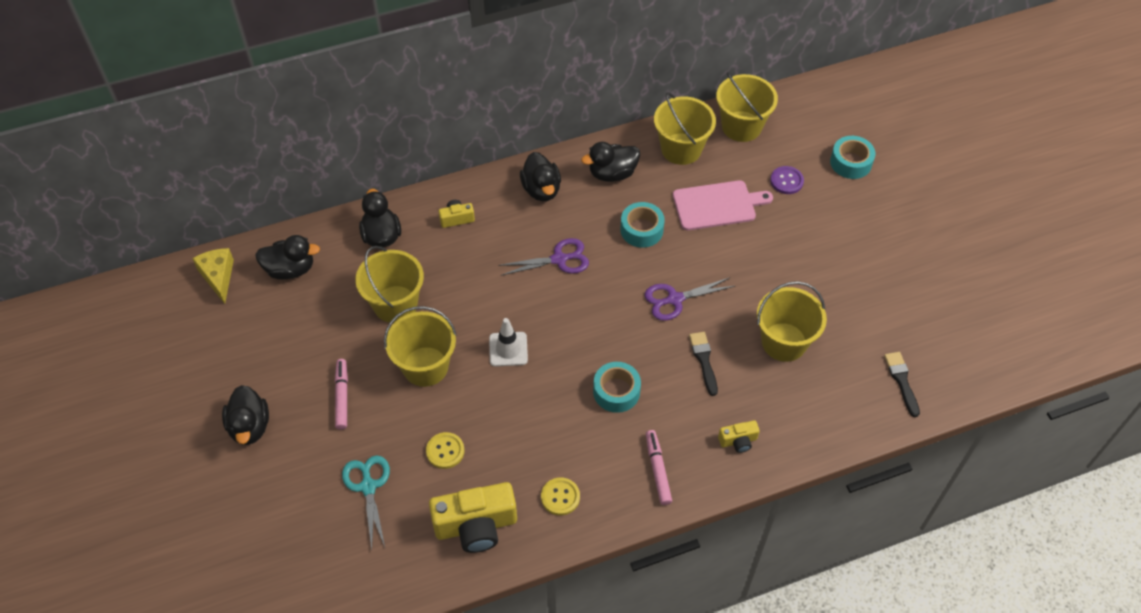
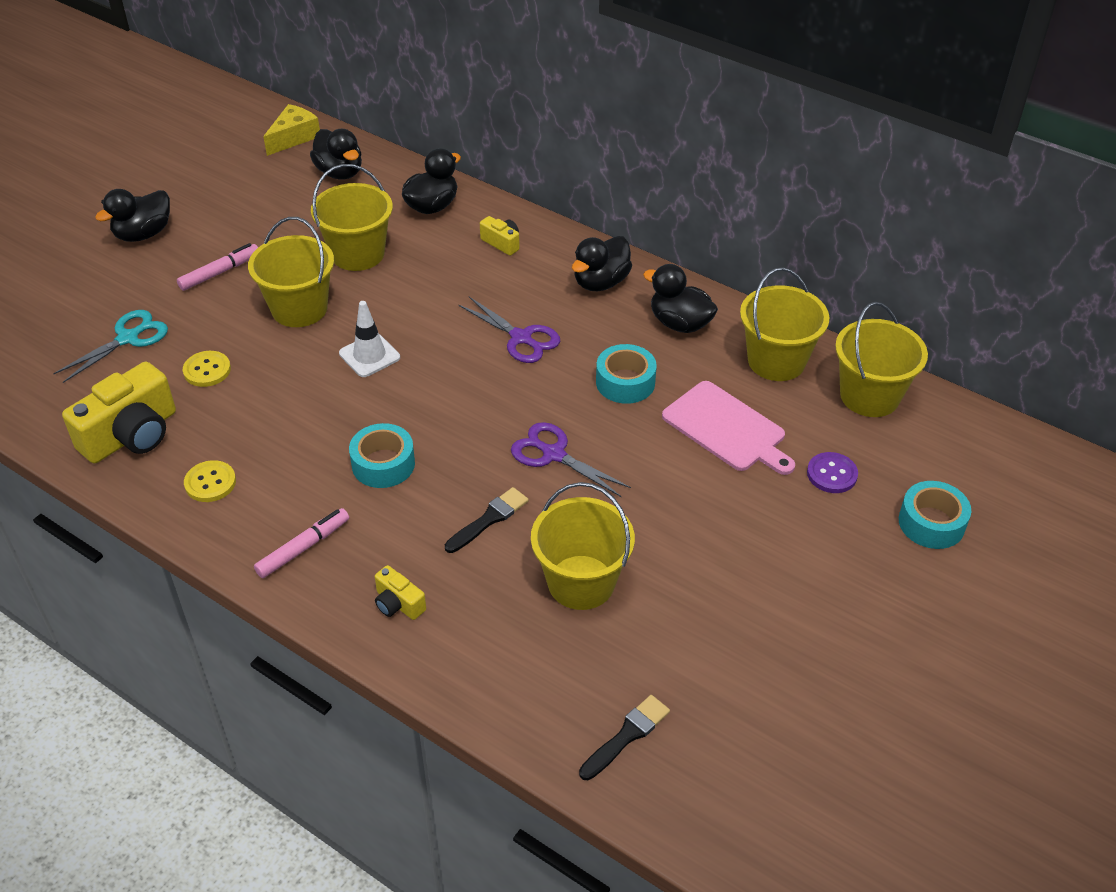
camera: 55 degrees right, 10 degrees down
yellow camera [429,482,517,553] -> yellow camera turned 90 degrees counterclockwise [62,361,176,463]

